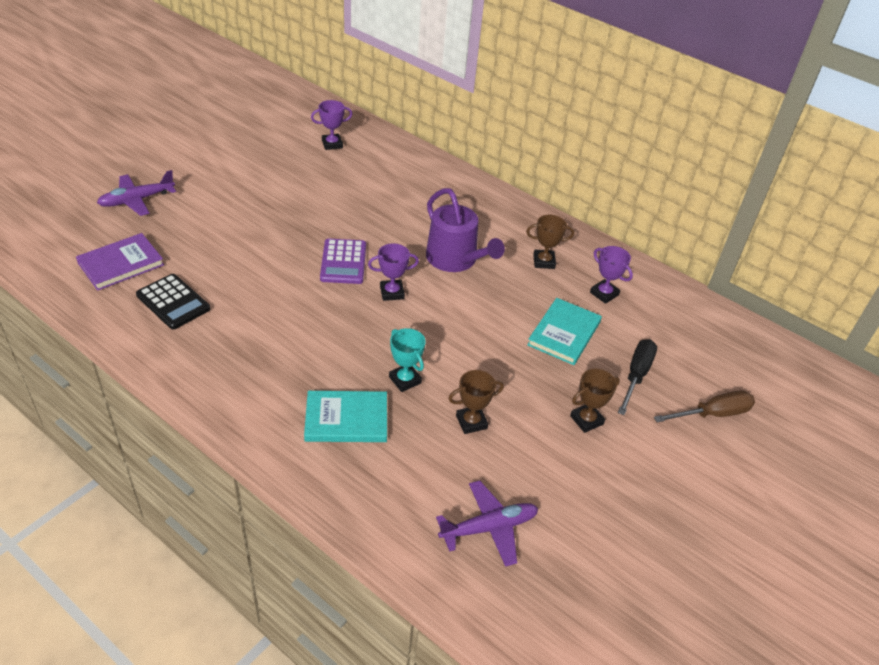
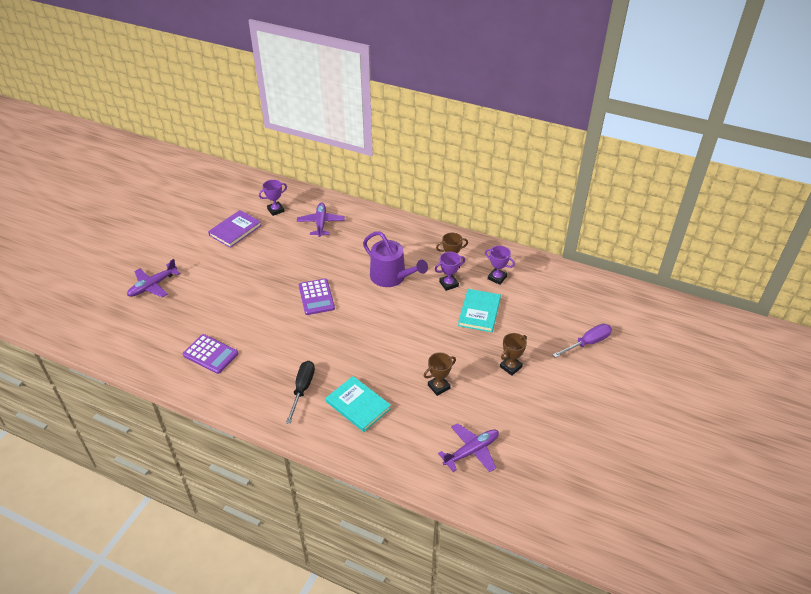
camera: 10 degrees left, 0 degrees up
purple book [76,233,164,291] -> purple book moved to [208,210,262,248]
black calculator [136,274,210,329] -> purple calculator [183,334,238,374]
turquoise book [304,391,387,442] -> turquoise book turned 60 degrees clockwise [326,376,391,432]
purple trophy [368,243,419,301] -> purple trophy moved to [435,252,465,291]
turquoise trophy [389,328,426,392] -> none
black screwdriver [618,339,657,415] -> black screwdriver moved to [286,361,315,424]
brown screwdriver [654,391,755,423] -> purple screwdriver [553,324,612,358]
none -> purple plane [297,203,345,237]

